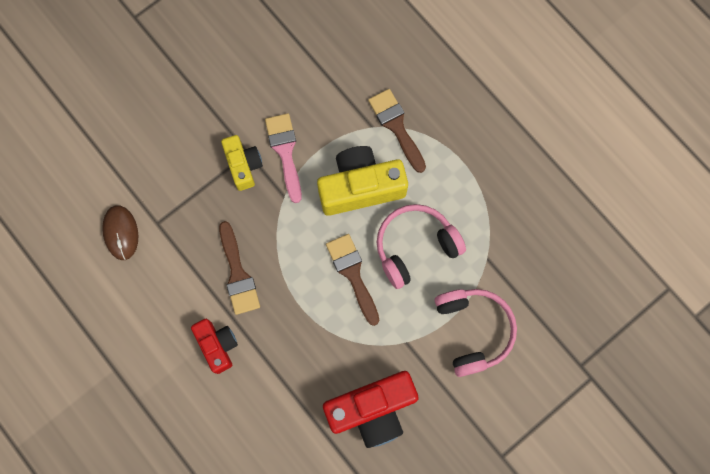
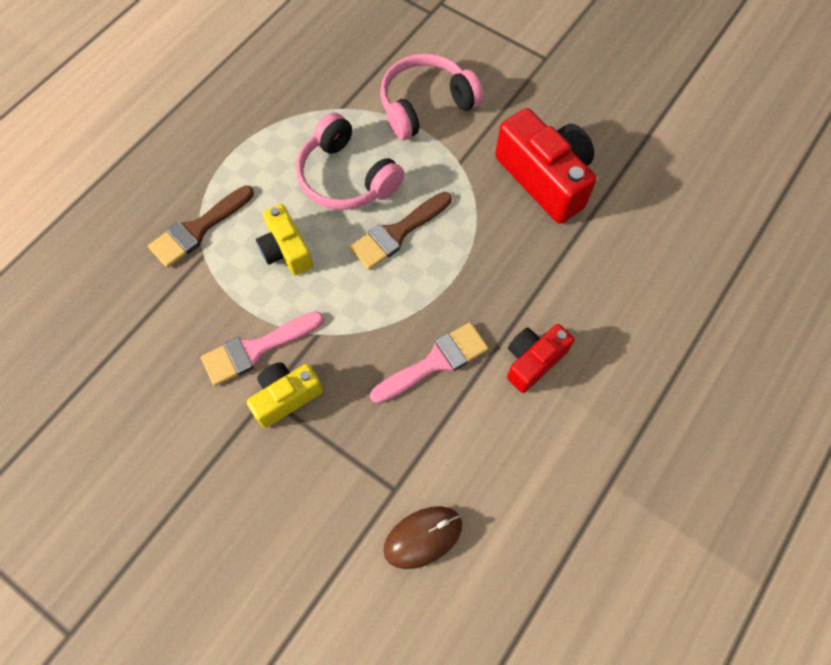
camera: 105 degrees left, 10 degrees down
brown brush [219,221,260,315] -> pink brush [370,322,489,404]
yellow camera [317,146,408,216] -> yellow camera [256,204,313,275], size x0.59

